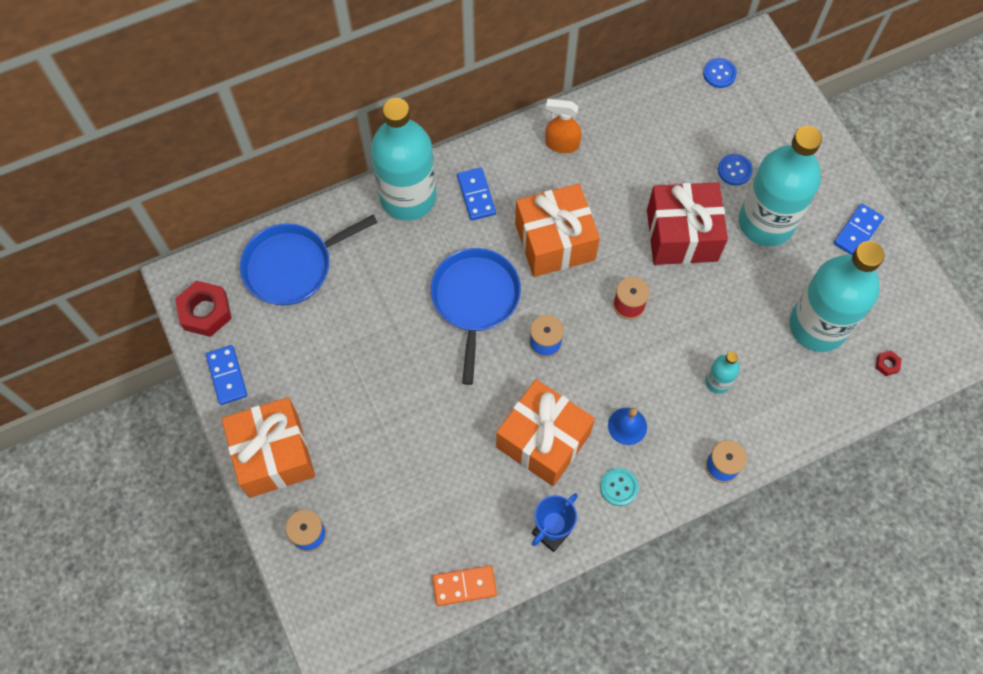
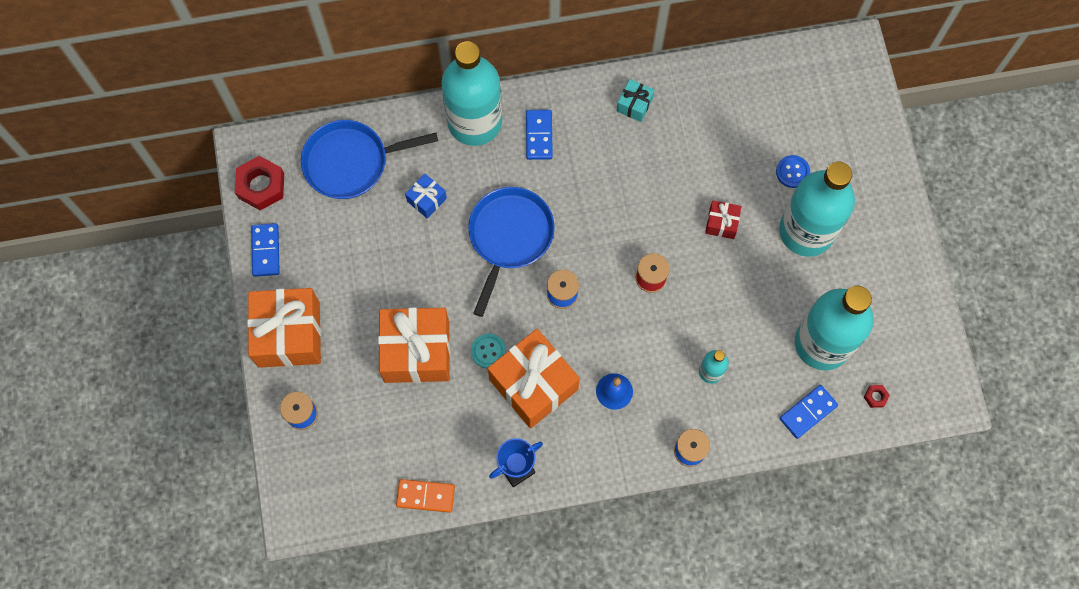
camera: 15 degrees right, 5 degrees up
orange gift [515,184,600,277] -> orange gift moved to [378,307,450,383]
orange spray bottle [545,99,582,153] -> turquoise gift [617,79,654,122]
turquoise button [600,468,639,506] -> turquoise button moved to [471,334,506,369]
red gift [647,182,728,265] -> red gift [705,200,742,239], size x0.46
blue button [703,58,737,88] -> none
blue domino [833,203,884,255] -> blue domino moved to [780,385,838,439]
none -> blue gift [405,174,447,219]

